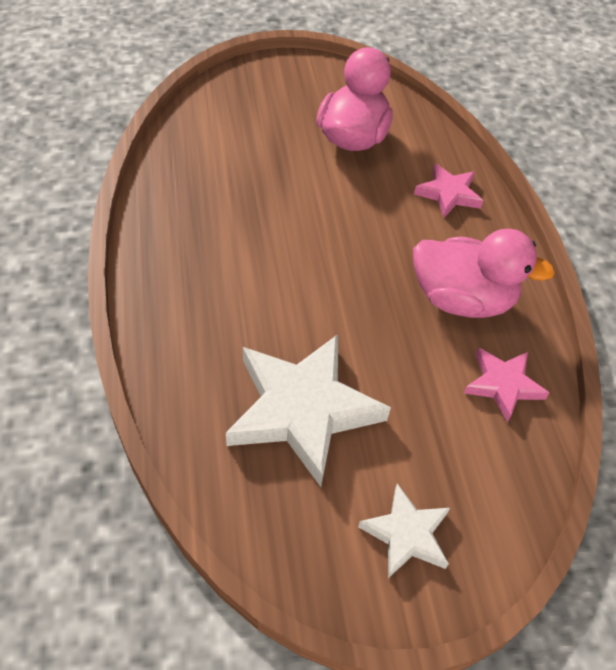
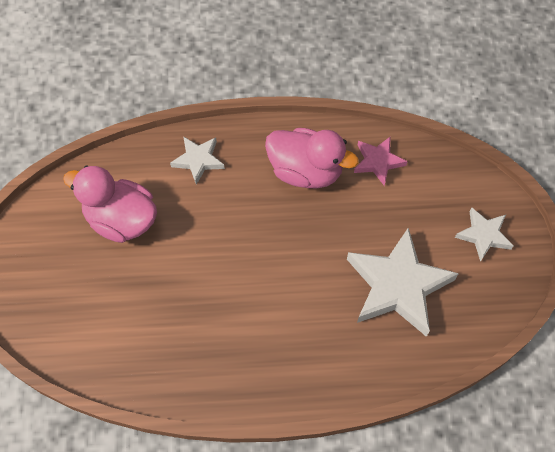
camera: 80 degrees left, 10 degrees up
pink duck [413,229,555,318] -> pink duck turned 90 degrees clockwise [265,128,359,189]
pink star [414,163,483,218] -> white star [170,136,225,185]

